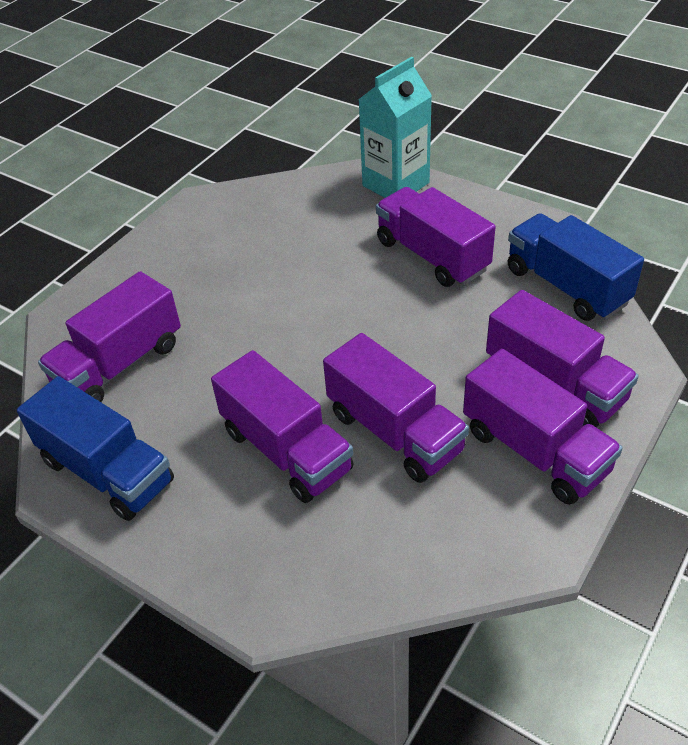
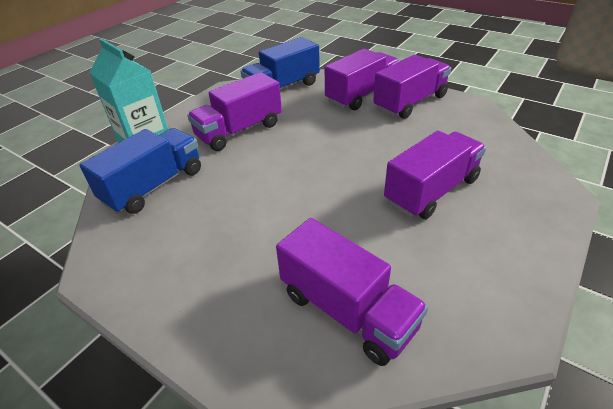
camera: 90 degrees left, 5 degrees down
blue truck [17,376,174,521] -> blue truck moved to [80,128,201,214]
purple truck [323,333,469,483] -> none

